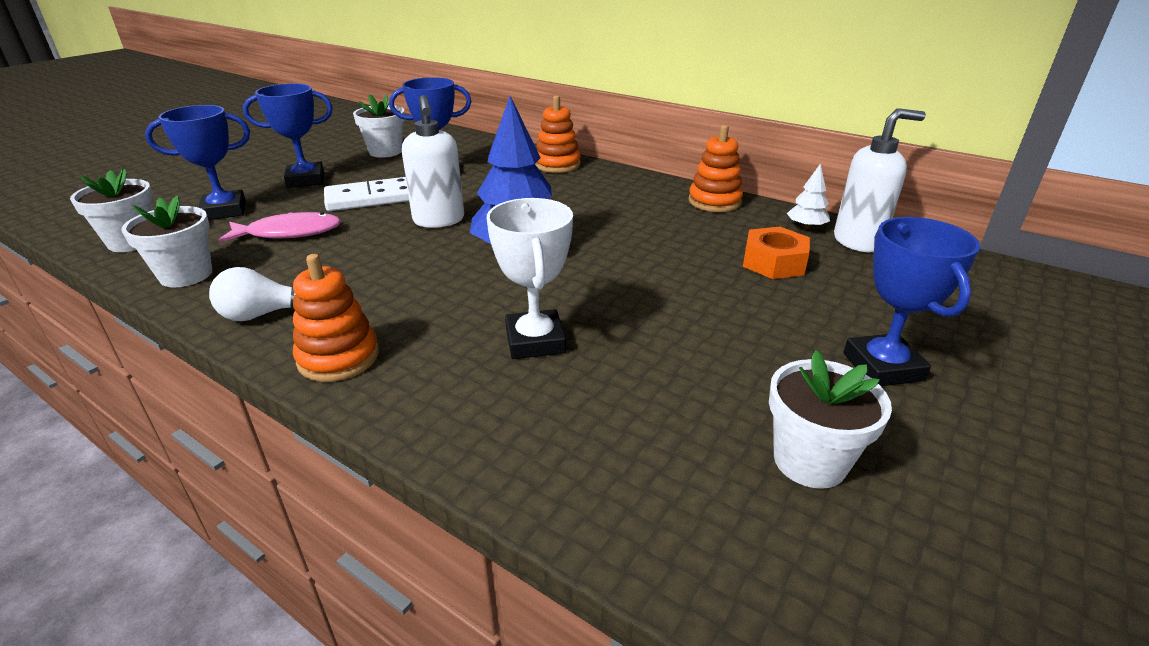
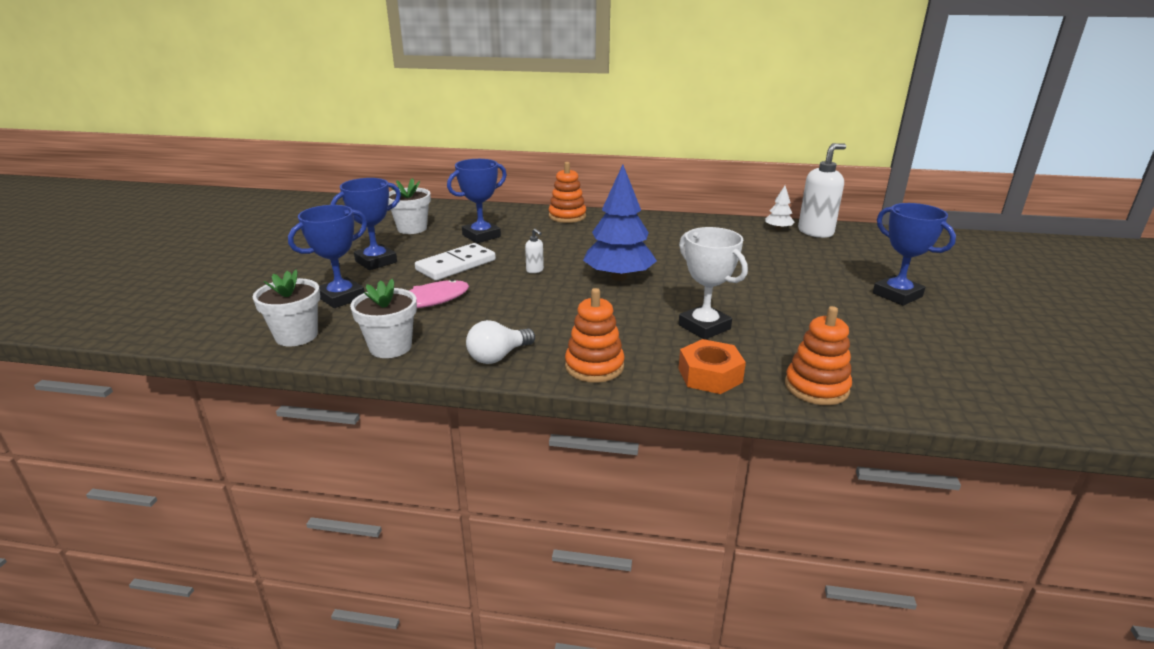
camera: 25 degrees left, 5 degrees down
white soap dispenser [402,95,464,228] -> white soap dispenser [525,228,544,273], size x0.45
orange stacking toy [688,125,743,212] -> orange stacking toy moved to [785,306,852,405]
orange nut [743,226,810,279] -> orange nut moved to [678,339,746,394]
white flower pot [769,350,892,489] -> none

